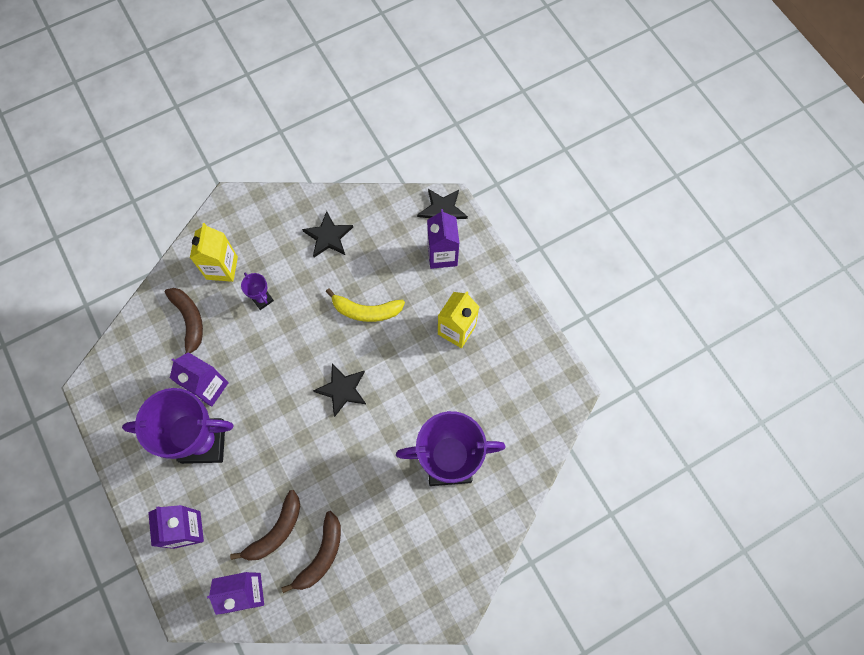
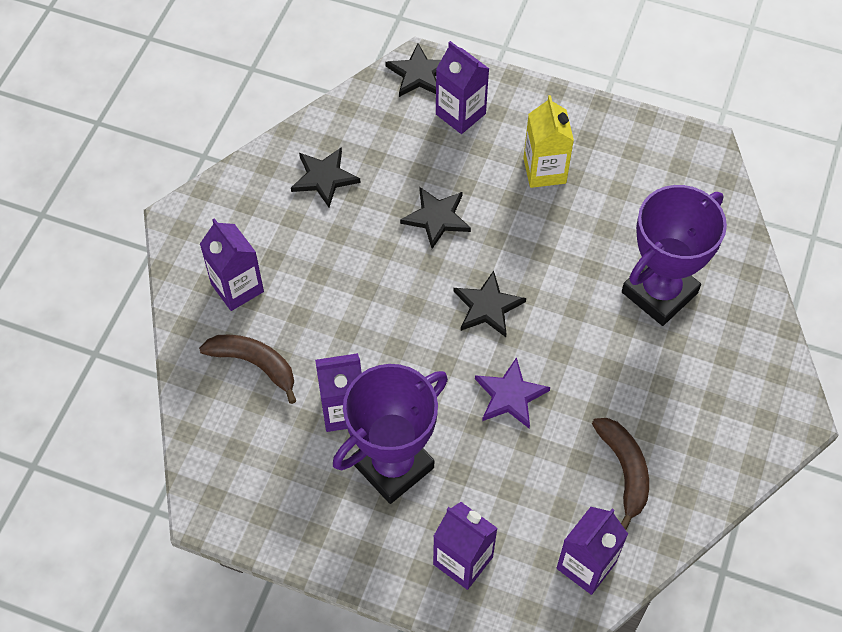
camera: 40 degrees left, 10 degrees down
yellow carton [190,223,238,282] -> purple carton [200,218,264,311]
brown banana [230,490,300,561] -> none
purple trophy [241,273,274,310] -> none
yellow banana [326,288,405,322] -> black star [400,187,471,249]
none -> purple star [475,357,550,428]

